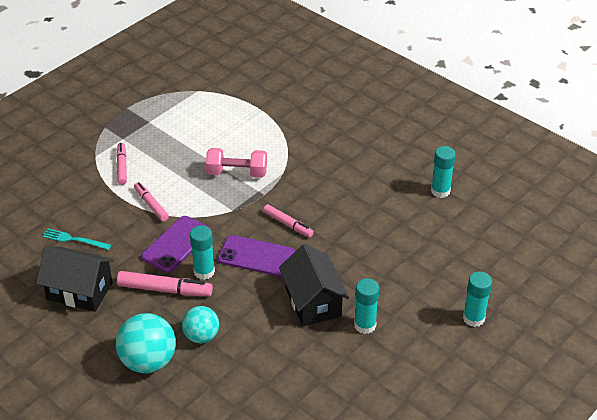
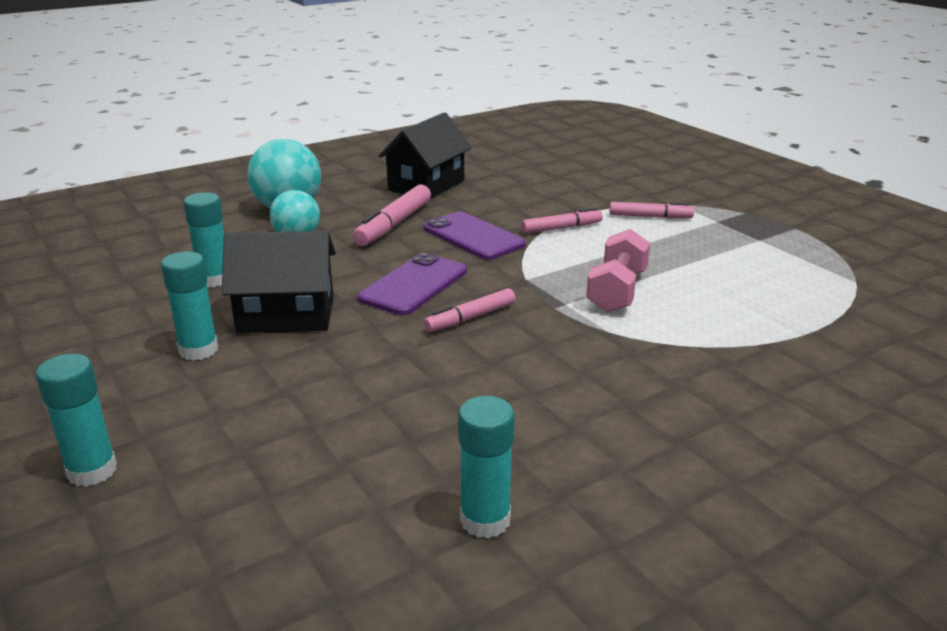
camera: 105 degrees right, 15 degrees down
turquoise fork [42,229,111,250] -> none
turquoise glue stick [190,225,215,280] -> turquoise glue stick moved to [183,192,224,287]

